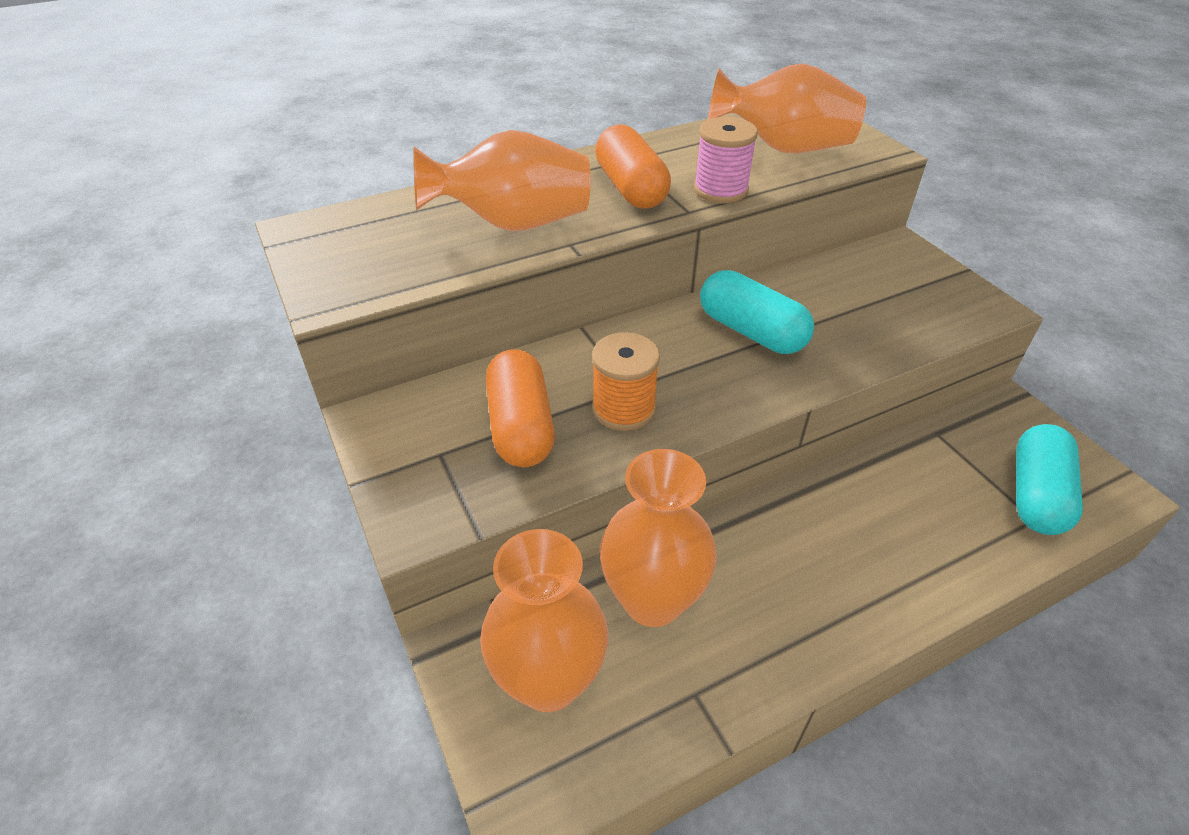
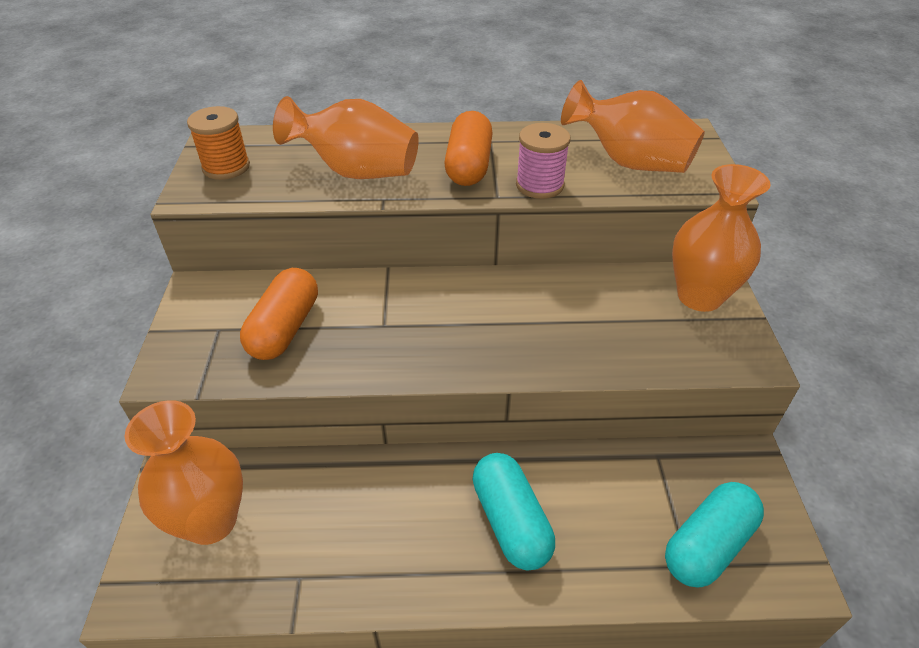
camera: 25 degrees right, 0 degrees up
orange spool [592,332,660,431] -> orange spool moved to [187,106,250,180]
orange vase [600,449,717,627] -> orange vase moved to [672,164,771,312]
turquoise capsule [700,270,814,354] -> turquoise capsule moved to [473,453,555,570]

